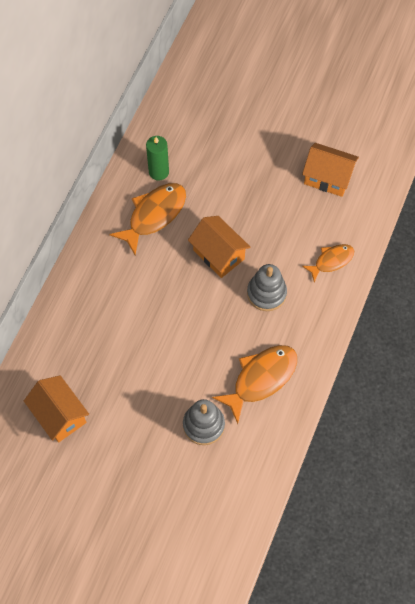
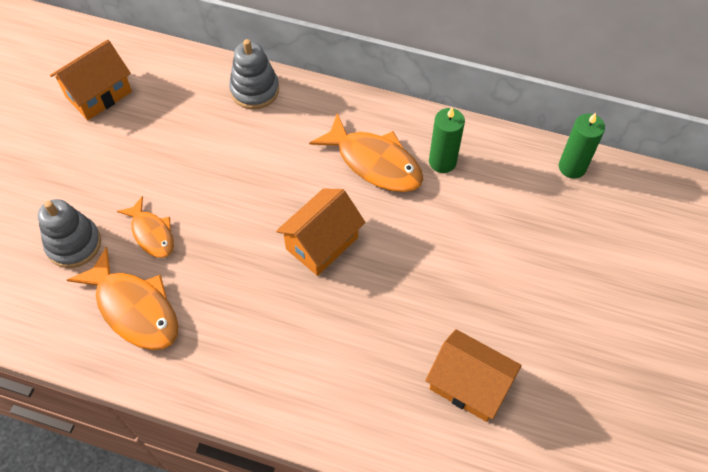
camera: 85 degrees right, 5 degrees down
grey stacking toy [247,264,287,311] -> grey stacking toy moved to [229,39,279,109]
orange house [302,143,359,197] -> orange house turned 75 degrees counterclockwise [425,329,522,422]
orange fish [302,244,354,282] -> orange fish moved to [117,196,174,258]
none -> green candle [559,113,605,179]

